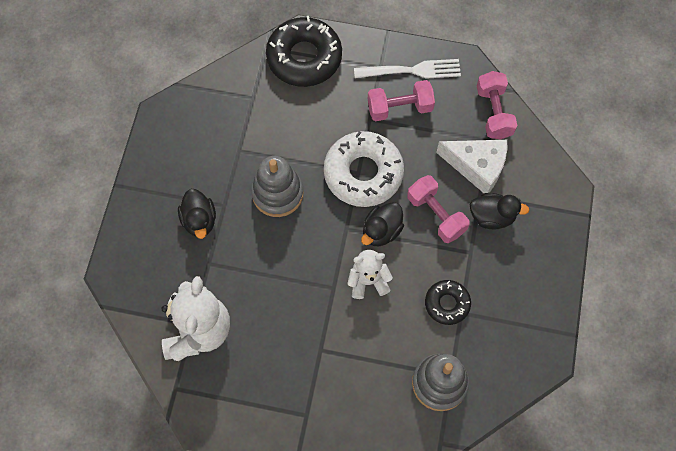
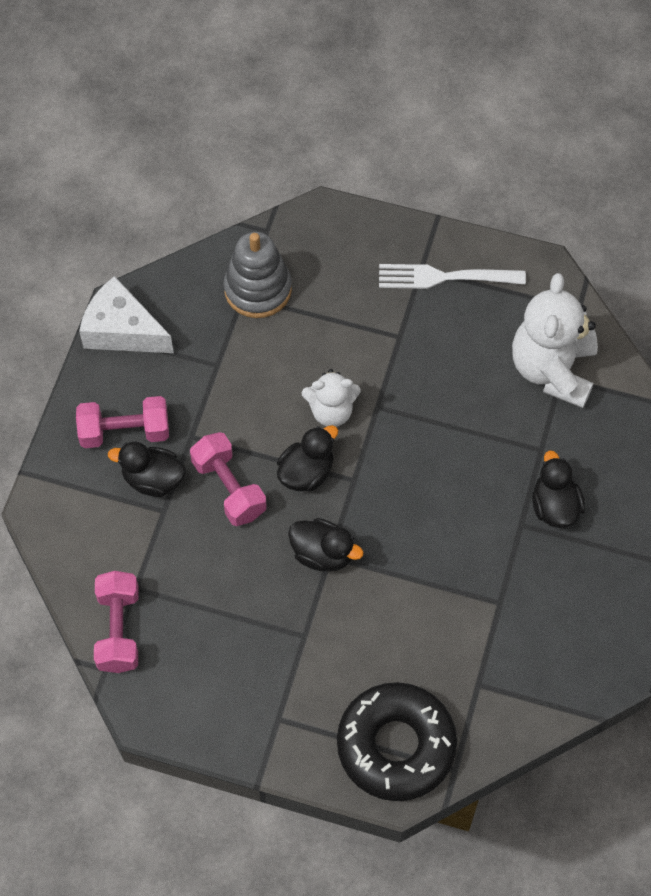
camera: 175 degrees left, 5 degrees down
grey stacking toy [251,156,304,217] -> none
white donut [324,131,404,207] -> black duck [288,518,363,572]
white fork [354,59,461,79] -> white fork moved to [379,264,526,289]
pink dumbbell [368,80,435,121] -> pink dumbbell moved to [76,396,169,448]
black donut [425,280,471,325] -> none
white cheese [436,140,507,193] -> white cheese moved to [79,276,174,353]

